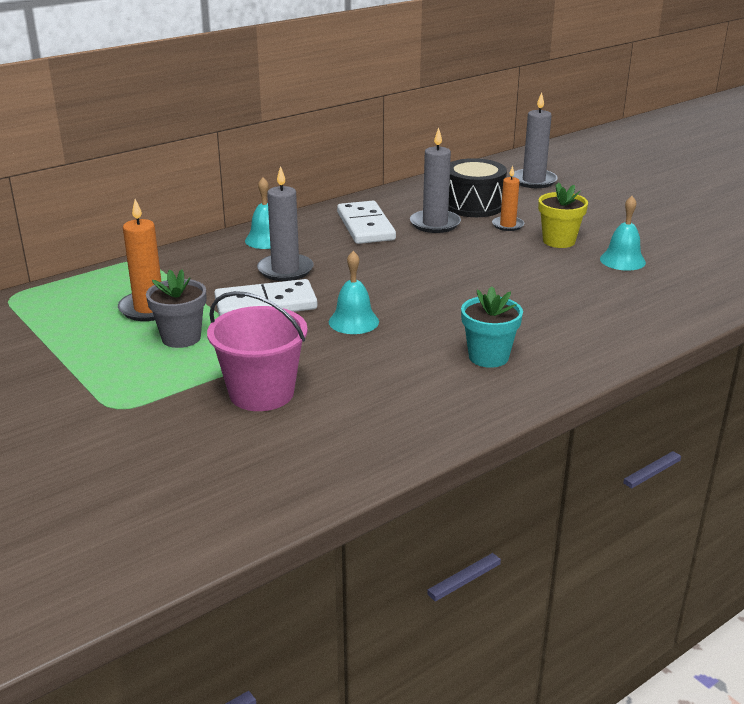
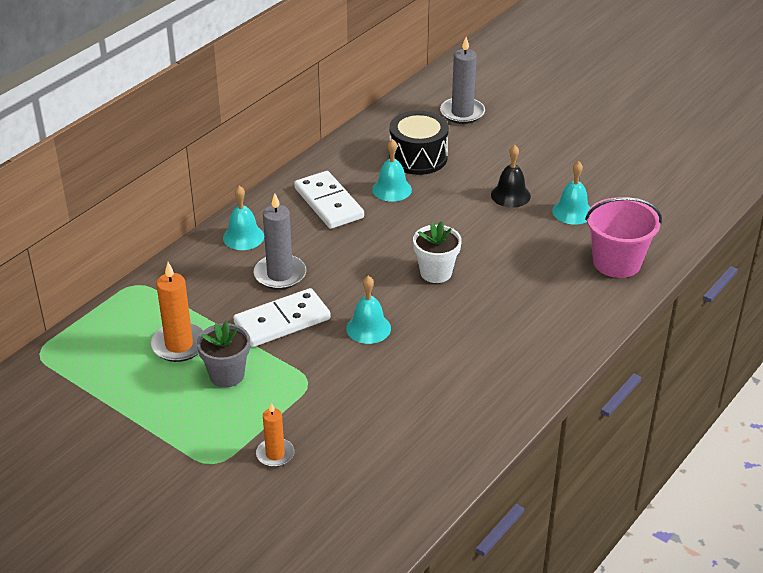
camera: 15 degrees left, 10 degrees up
pink bucket [207,291,308,411] -> pink bucket moved to [585,197,662,278]
grey candle [410,127,461,233] -> turquoise bell [372,139,412,202]
turquoise flower pot [461,286,523,368] -> none
orange candle [492,166,524,231] -> orange candle moved to [256,402,294,467]
yellow flower pot [538,182,588,248] -> black bell [491,145,531,208]
none -> white flower pot [413,221,462,283]

